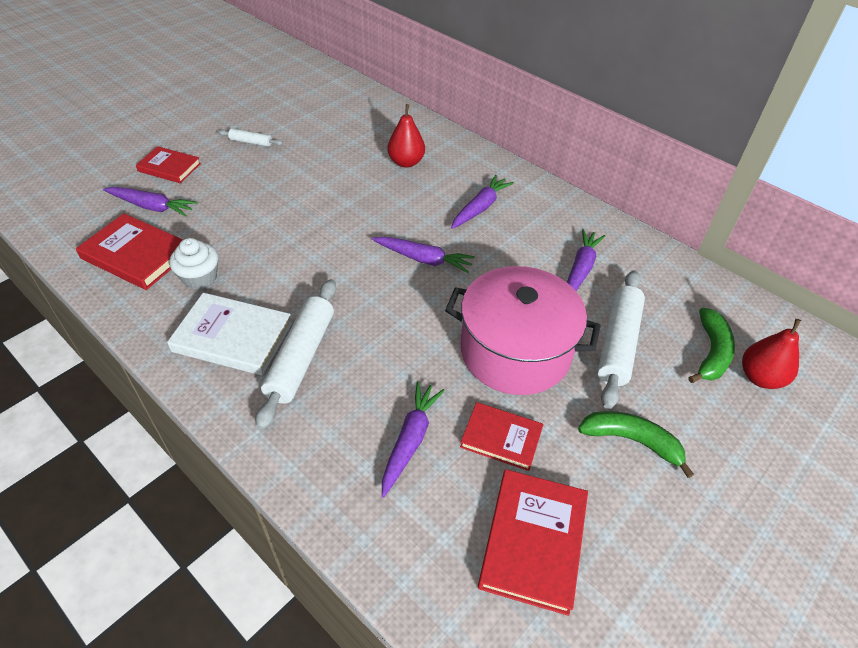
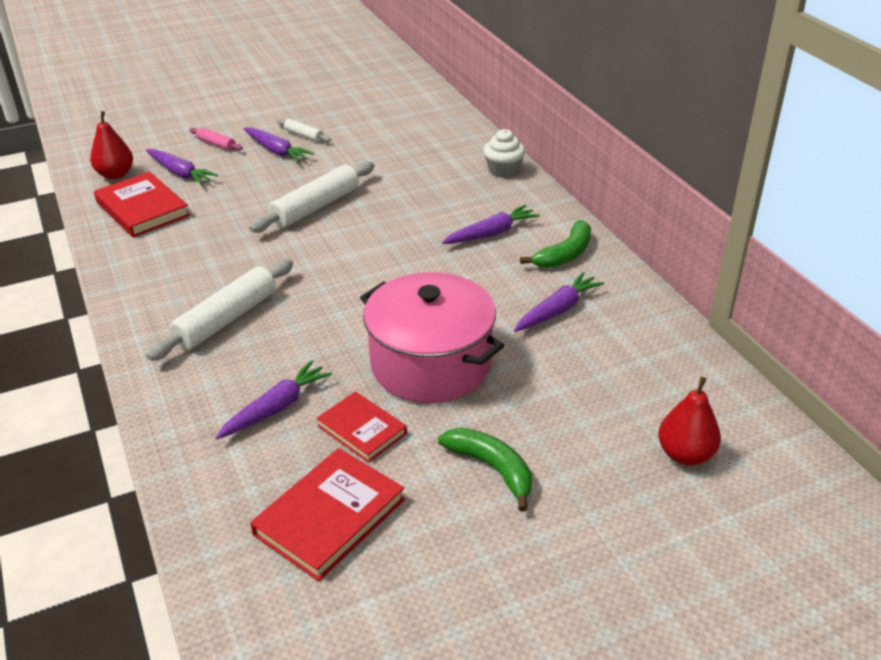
camera: 25 degrees right, 10 degrees down
red book [136,146,201,183] -> pink rolling pin [189,127,243,151]
white book [167,293,292,375] -> none
white cupcake [169,238,218,290] -> white cupcake moved to [483,129,525,178]
purple carrot [372,237,475,273] -> purple carrot moved to [244,127,314,162]
red pear [387,104,425,168] -> red pear moved to [90,111,133,179]
white rolling pin [597,270,645,409] -> white rolling pin moved to [249,161,374,233]
green banana [688,308,735,383] -> green banana moved to [520,220,591,268]

